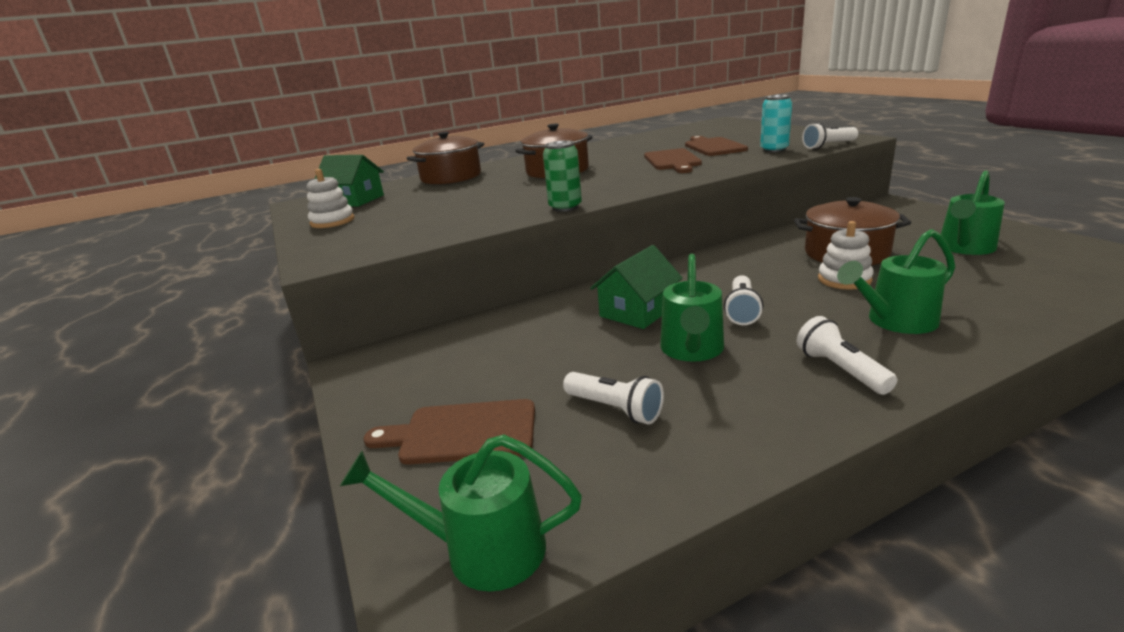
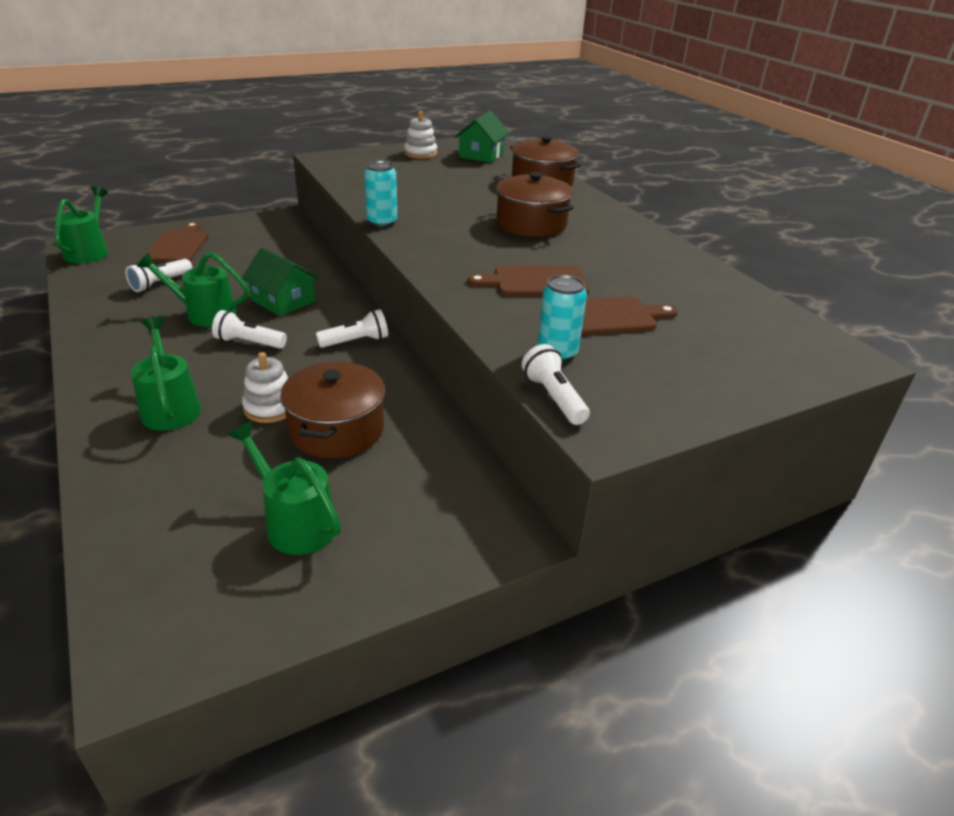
camera: 85 degrees right, 10 degrees up
green can [543,140,582,212] -> turquoise can [364,161,397,227]
white flashlight [796,316,897,395] -> white flashlight moved to [316,309,388,348]

